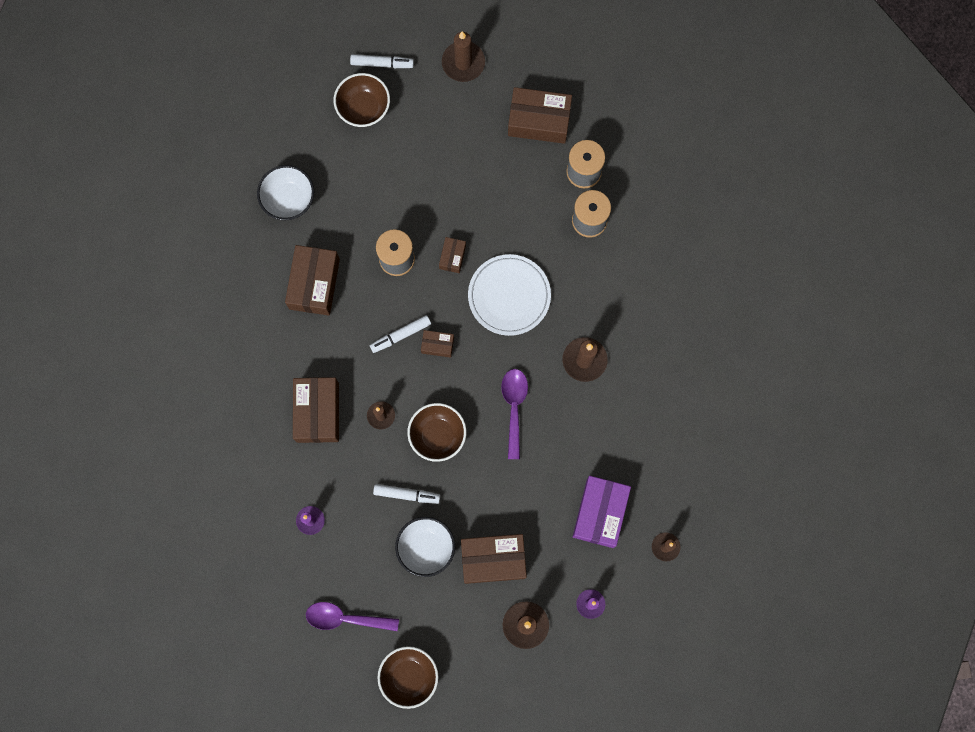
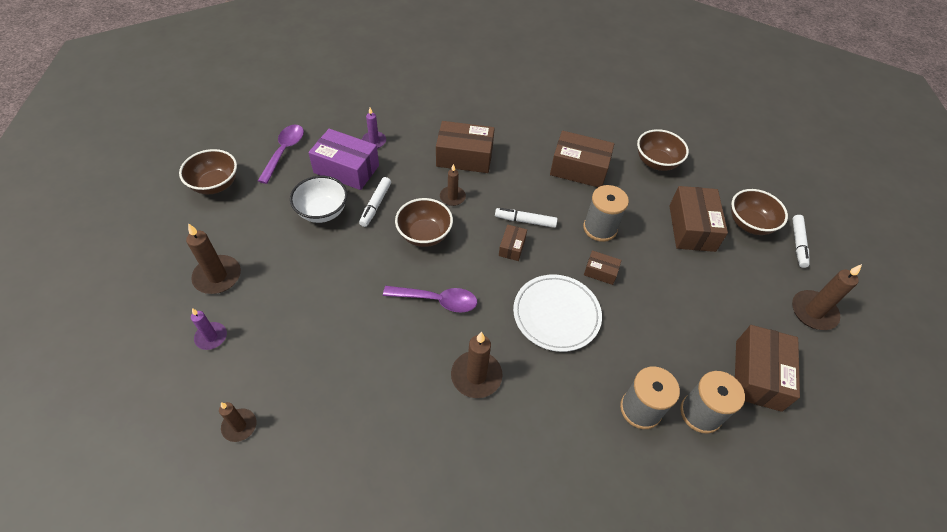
camera: 95 degrees right, 25 degrees down
white bowl [257,165,314,220] -> brown bowl [637,129,689,171]
white marker [370,315,431,353] -> white marker turned 60 degrees counterclockwise [495,208,558,228]
brown box [461,534,527,584] -> brown box moved to [669,186,728,252]
purple box [573,476,631,548] -> purple box moved to [308,129,379,190]

